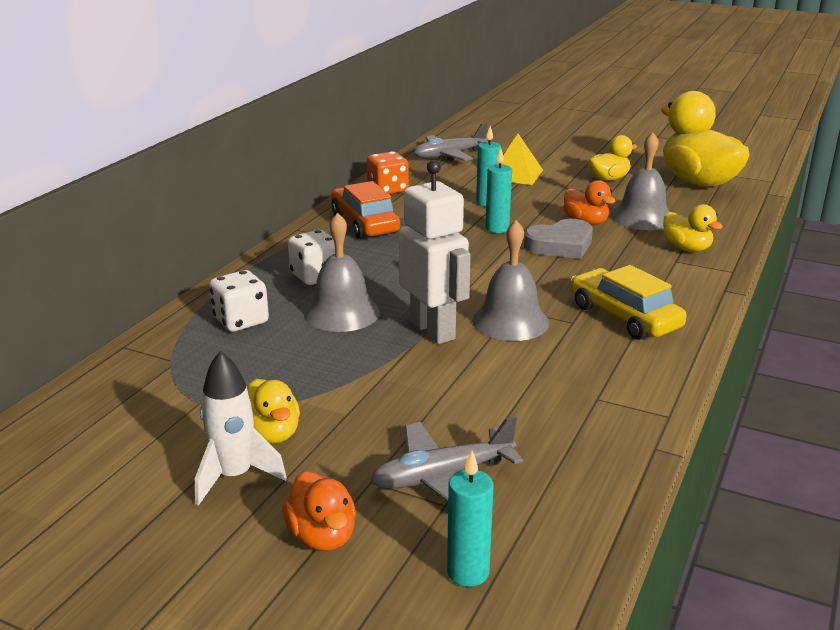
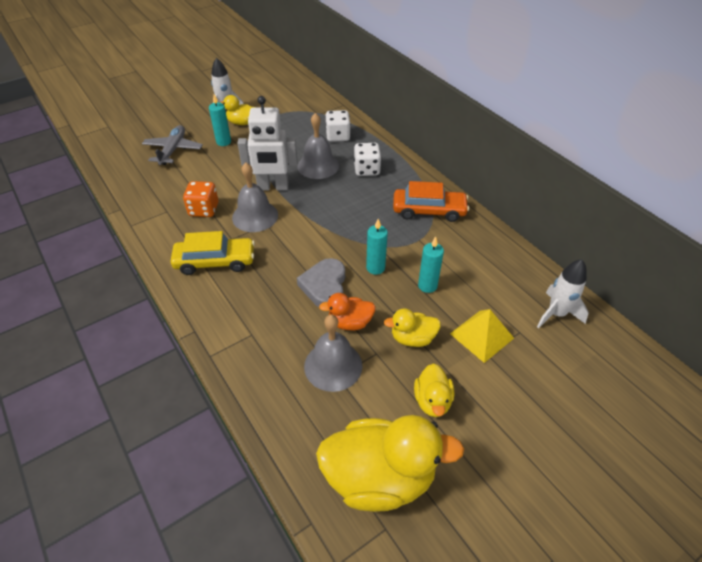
camera: 120 degrees right, 20 degrees up
orange duck [282,471,356,551] -> none
orange dice [367,151,409,194] -> orange dice moved to [183,181,218,217]
grey plane [414,123,489,161] -> white rocket [537,259,589,328]
turquoise candle [447,450,494,587] -> turquoise candle moved to [209,94,231,146]
yellow duck [663,204,723,252] -> yellow duck moved to [384,308,441,347]

